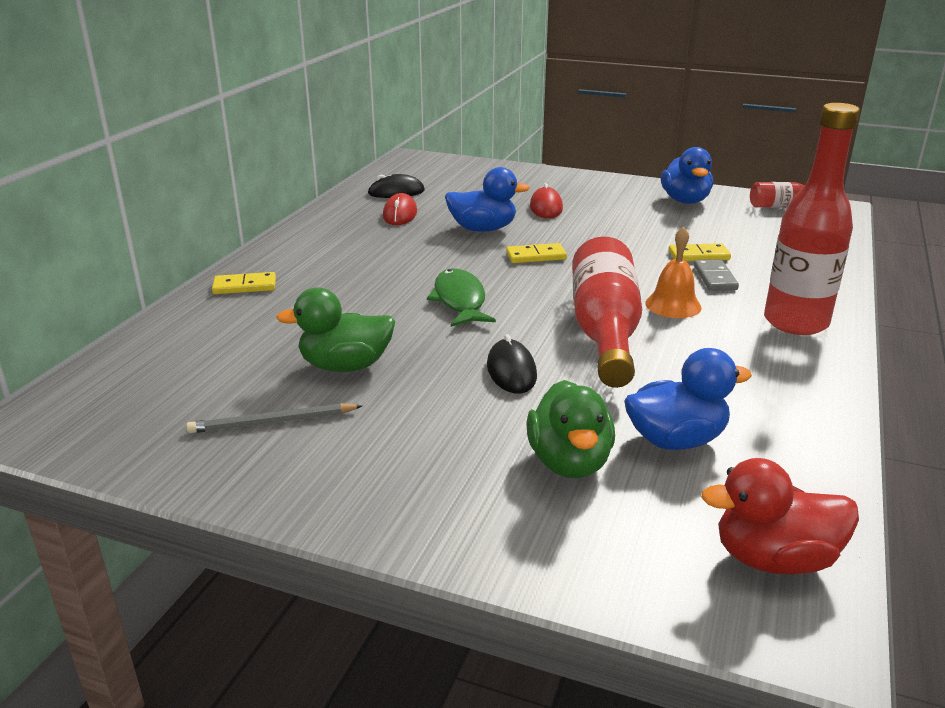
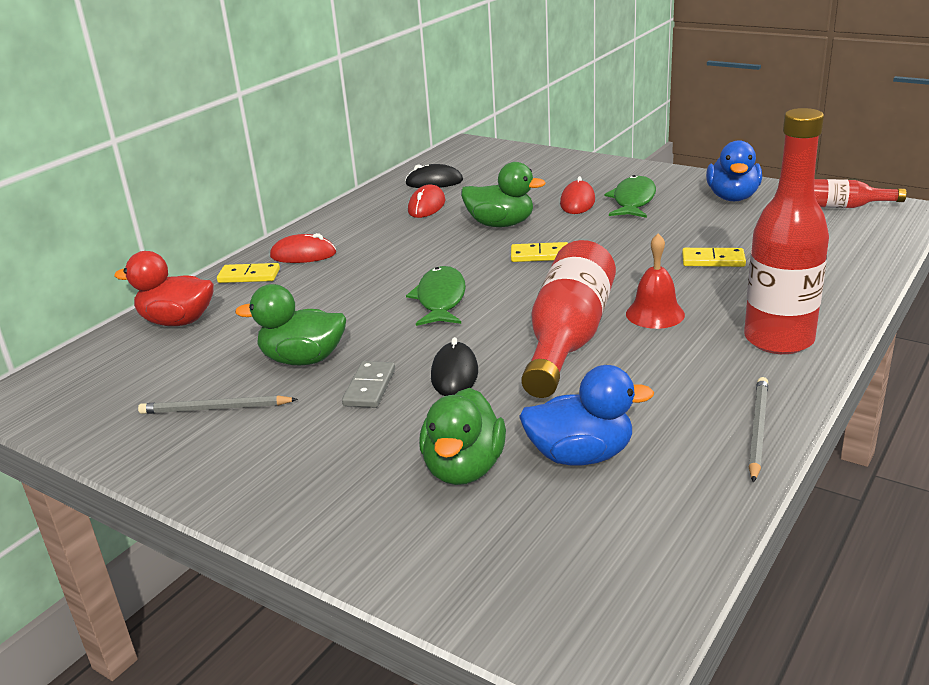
camera: 15 degrees right, 0 degrees up
blue duck [445,167,530,232] -> green duck [461,162,546,227]
orange bell [645,226,702,318] -> red bell [626,233,685,329]
grey domino [694,259,739,290] -> grey domino moved to [342,361,395,408]
red duck [701,458,859,575] -> red duck moved to [114,251,214,326]
none -> red mouse [270,233,336,263]
none -> green fish [604,175,656,218]
none -> grey pencil [749,377,768,483]

